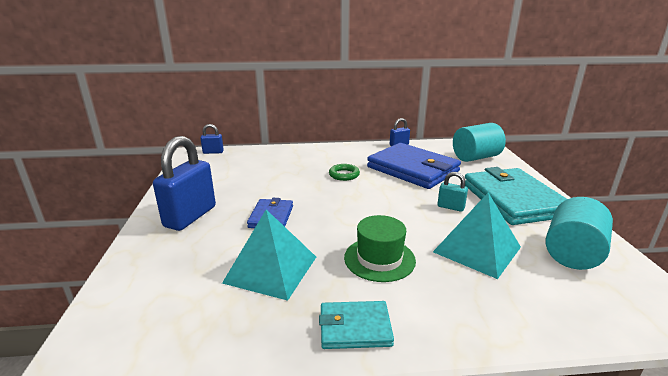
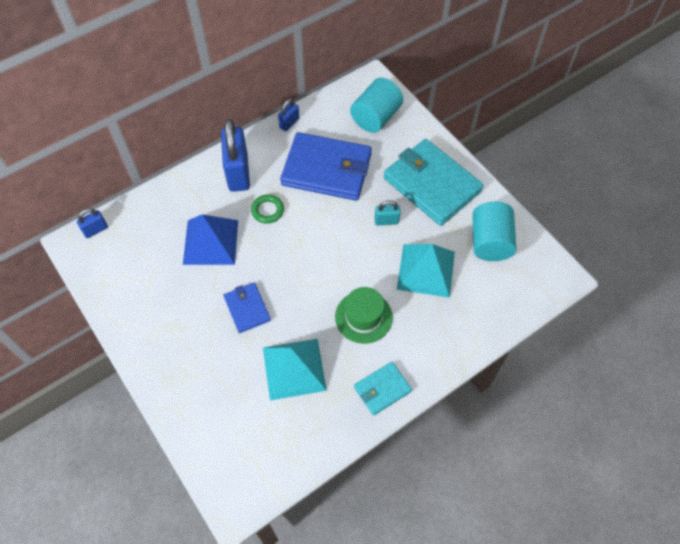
camera: 30 degrees left, 35 degrees up
blue padlock [153,136,216,231] -> blue padlock moved to [221,119,250,192]
none -> blue pyramid [183,214,238,265]

